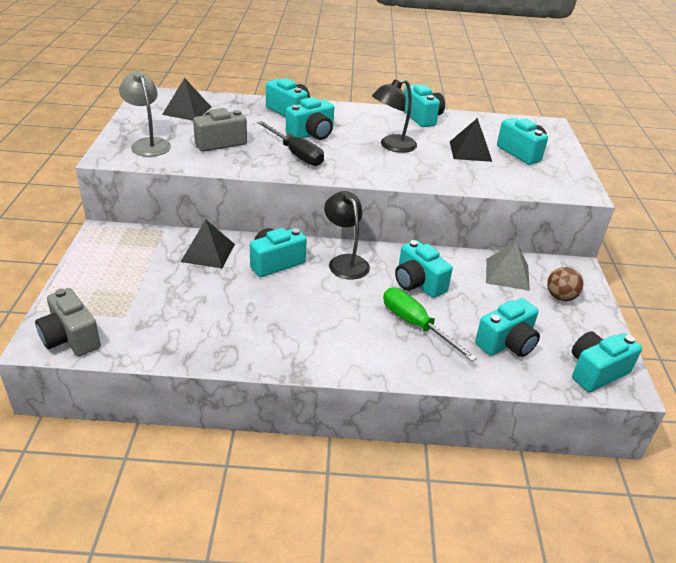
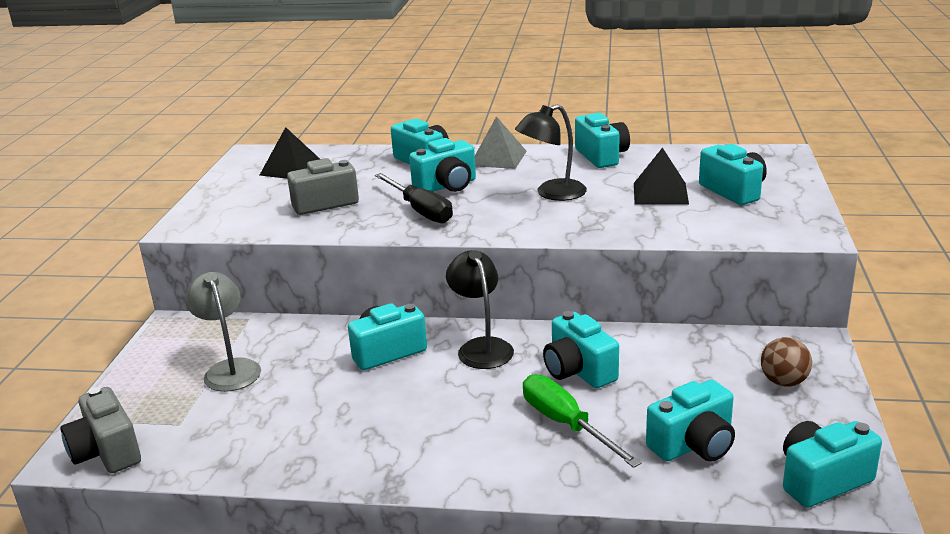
camera: 10 degrees right, 10 degrees down
grey lamp [119,71,171,157] -> grey lamp moved to [185,272,261,392]
black pyramid [181,220,235,268] -> none
grey pyramid [486,242,530,291] -> grey pyramid moved to [475,116,527,169]

